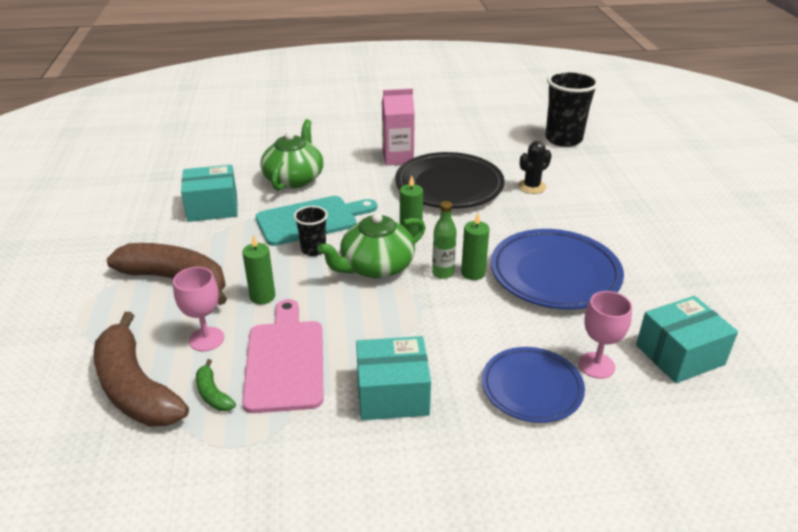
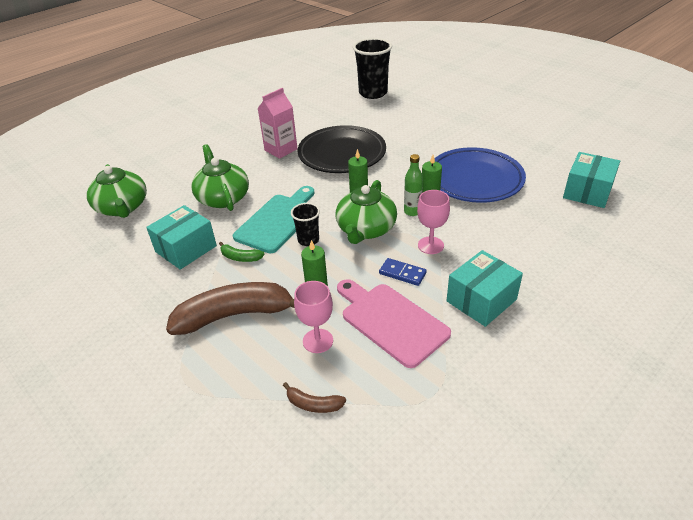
camera: 35 degrees left, 5 degrees up
brown banana [94,312,189,427] -> brown banana [283,382,346,413], size x0.43
green banana [196,359,236,411] -> green banana moved to [219,242,265,262]
blue plate [482,347,585,423] -> none
black cactus [518,141,551,194] -> none
pink goblet [578,291,632,379] -> pink goblet moved to [417,190,450,254]
none -> green teapot [87,164,147,218]
none -> blue domino [379,258,427,286]

